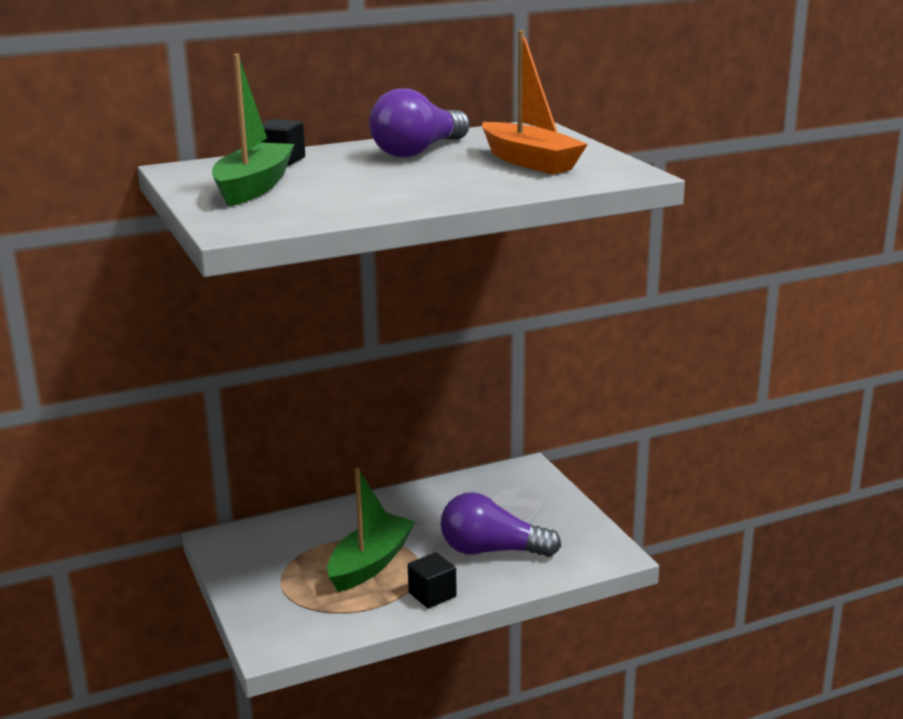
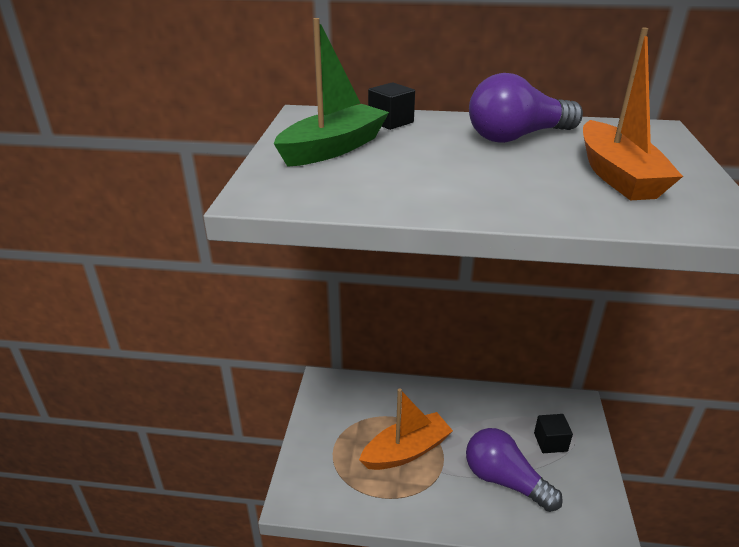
camera: 30 degrees right, 10 degrees up
green boat [327,468,415,592] -> orange boat [359,388,453,470]
black cube [408,552,457,608] -> black cube moved to [534,414,573,453]

